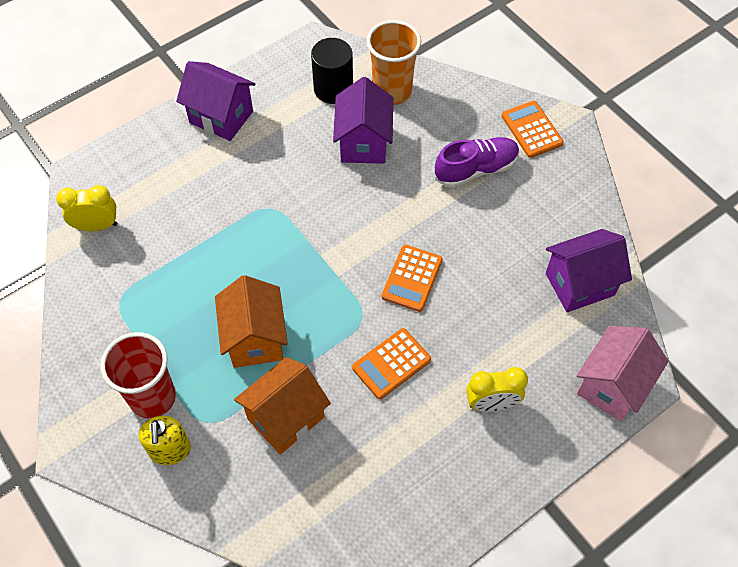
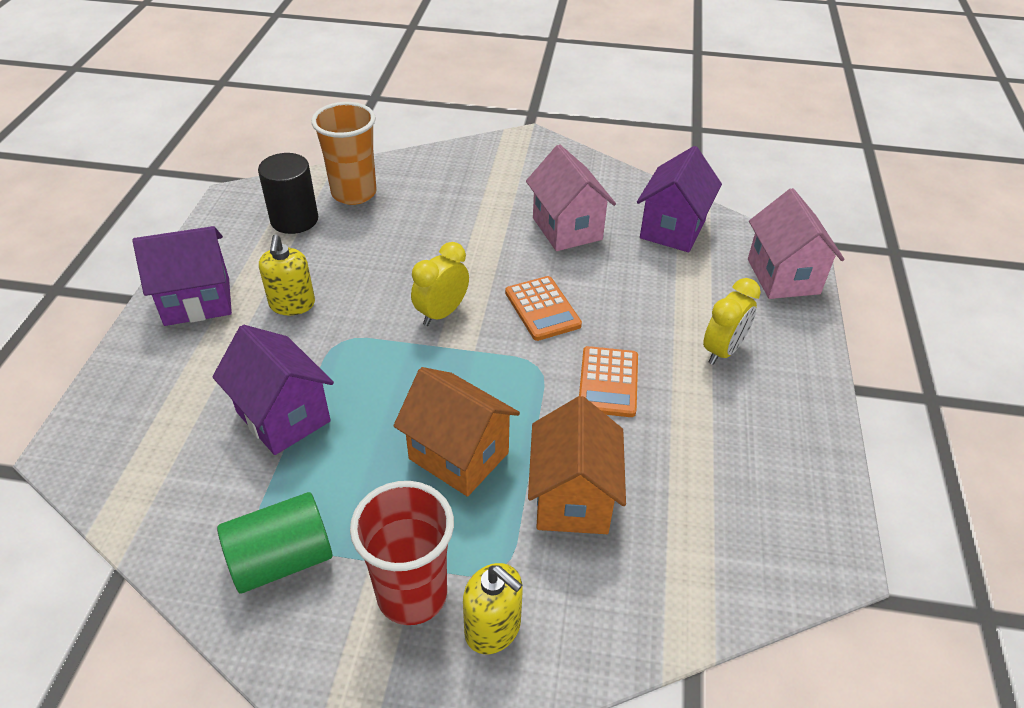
camera: 45 degrees left, 15 degrees down
yellow clock [56,185,117,231] -> yellow clock moved to [411,242,469,326]
purple house [333,77,393,164] -> purple house moved to [212,325,334,455]
purple shoe [435,137,519,188] -> none
orange calculator [502,101,564,158] -> none
none -> green cylinder [217,492,333,594]
none -> yellow soap dispenser [259,235,315,315]
none -> pink house [526,144,616,251]

